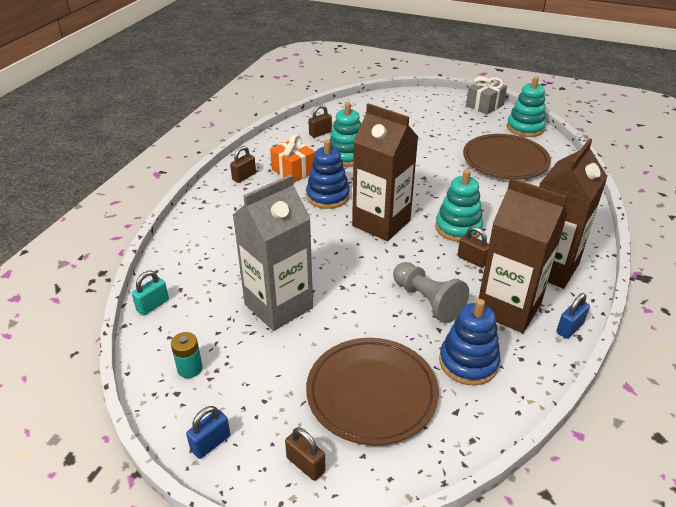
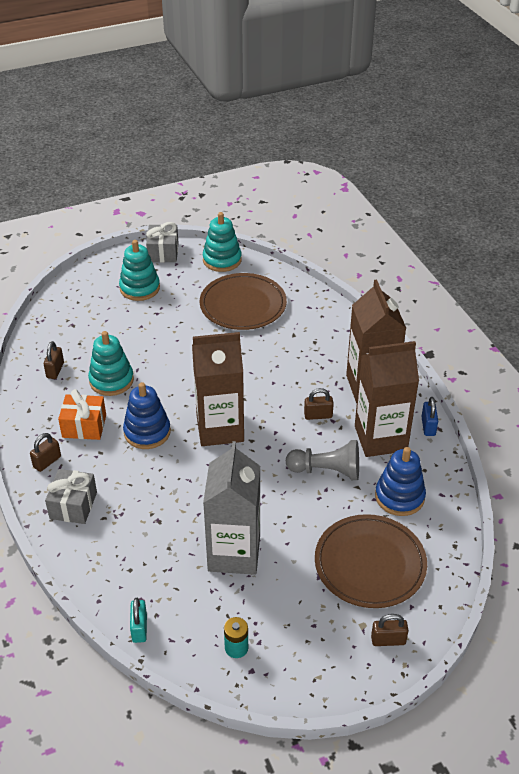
camera: 45 degrees left, 5 degrees up
blue padlock [186,406,230,459] -> none
brown padlock [230,146,256,183] -> brown padlock turned 45 degrees clockwise [30,433,61,472]
turquoise stacking toy [435,169,483,242] -> turquoise stacking toy moved to [119,240,160,301]
none -> grey gift [45,469,97,524]

